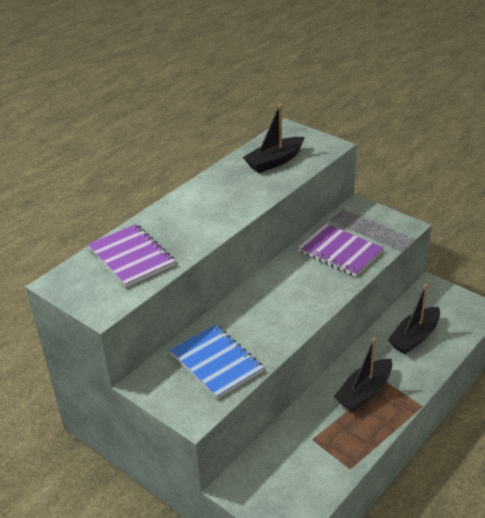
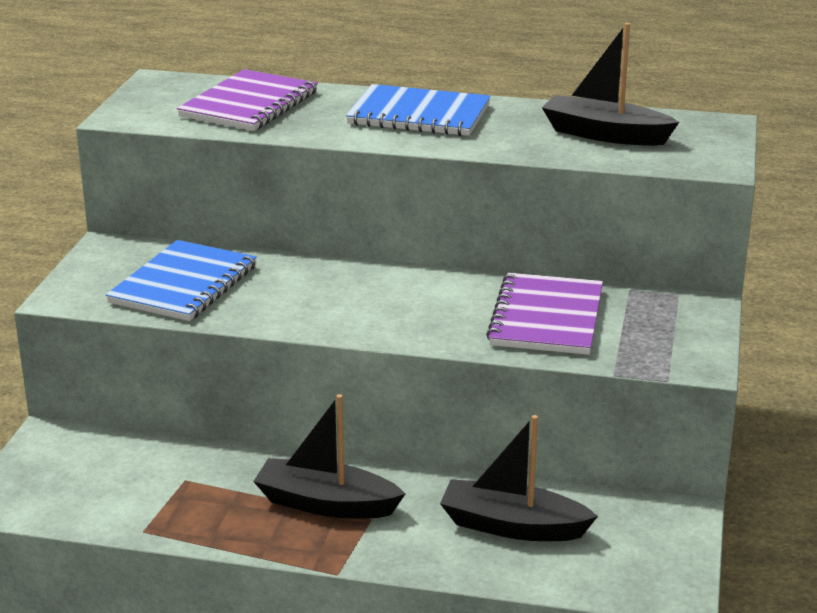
camera: 60 degrees right, 10 degrees down
none -> blue notebook [346,84,491,136]

